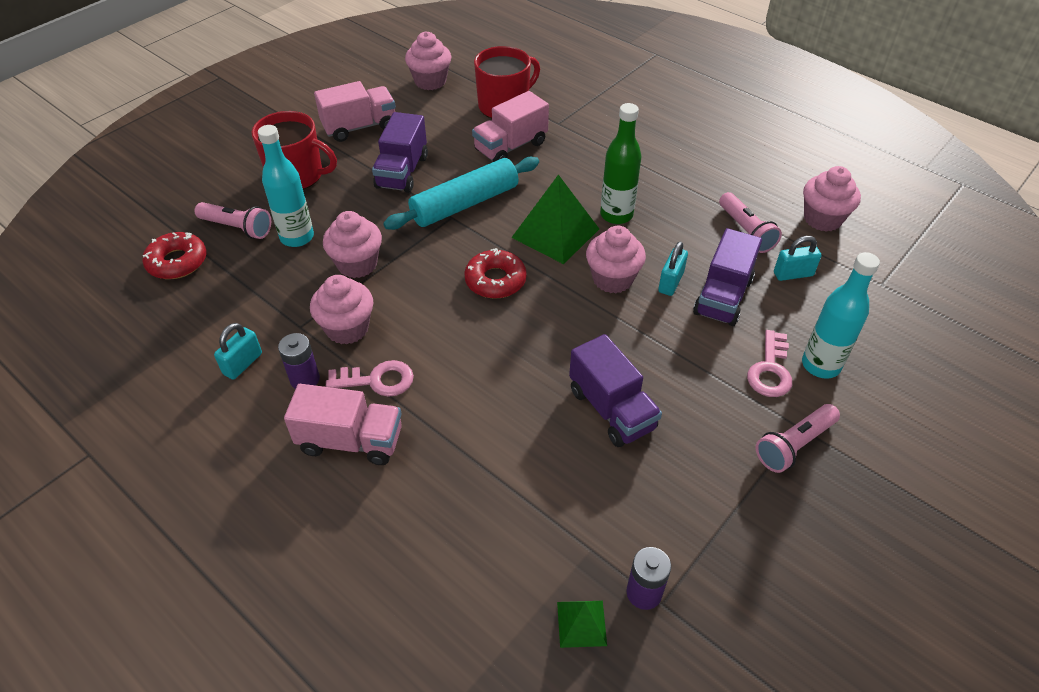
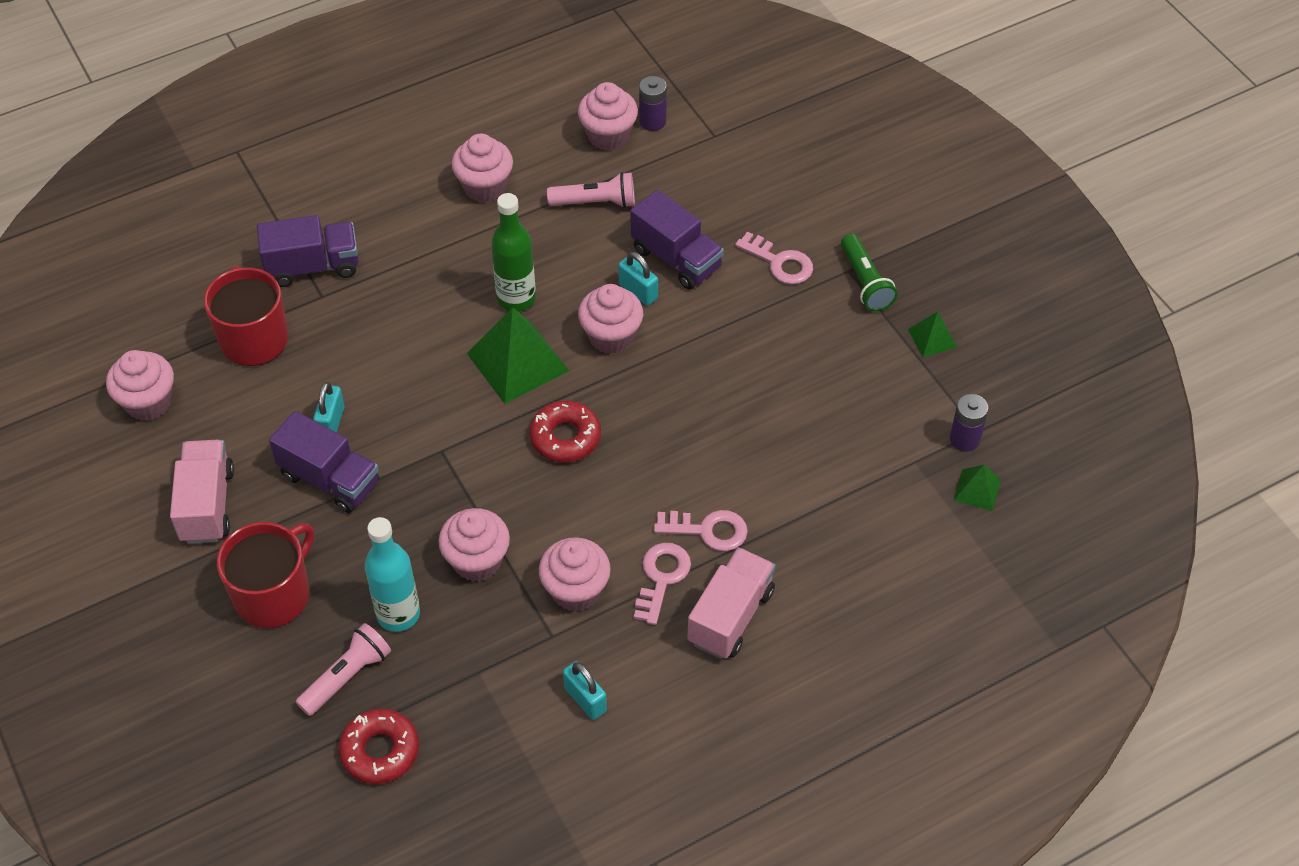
camera: 70 degrees left, 5 degrees up
purple battery [278,333,320,389] -> purple battery moved to [639,76,667,131]
turquoise rolling pin [383,157,539,230] -> none
pink truck [472,91,549,162] -> none
purple truck [569,334,662,447] -> purple truck moved to [257,215,359,287]
pink flashlight [756,404,840,473] -> green flashlight [841,234,897,312]
turquoise padlock [774,236,822,281] -> turquoise padlock moved to [313,382,345,433]
turquoise bottle [802,252,880,379] -> none
none -> pink cupcake [451,133,513,203]
none -> pink key [654,510,748,551]
none -> green pyramid [908,311,957,357]

